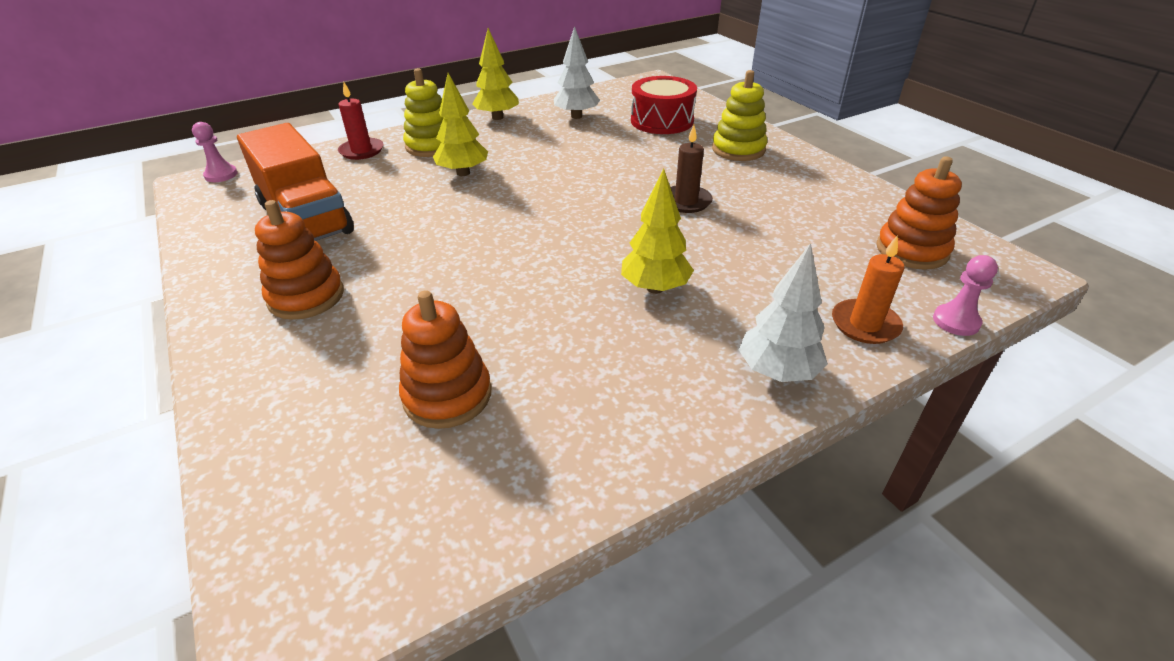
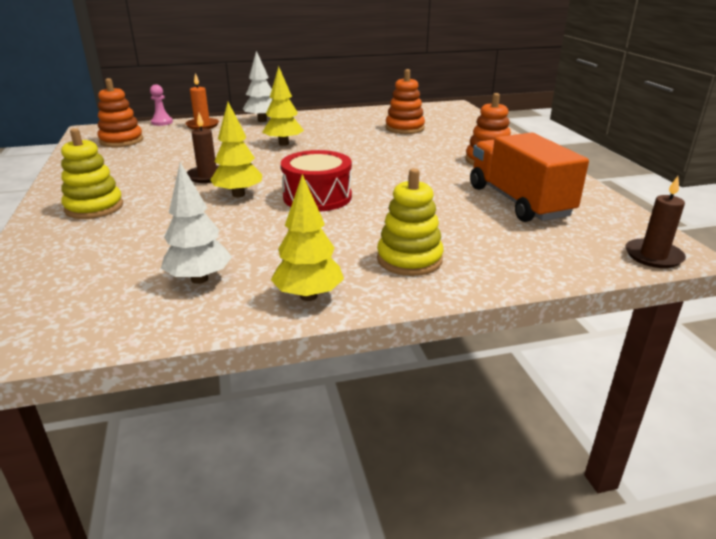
camera: 165 degrees left, 10 degrees down
pink pawn [192,122,238,182] -> brown candle [625,176,686,268]
red candle [338,82,383,160] -> none
yellow tree [433,73,488,176] -> yellow tree moved to [210,102,262,197]
red drum [631,76,697,134] -> red drum moved to [281,150,352,212]

